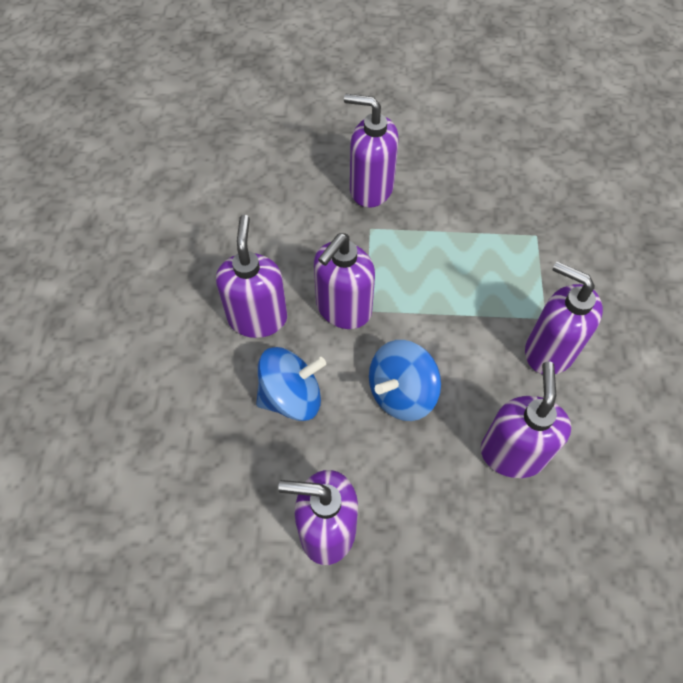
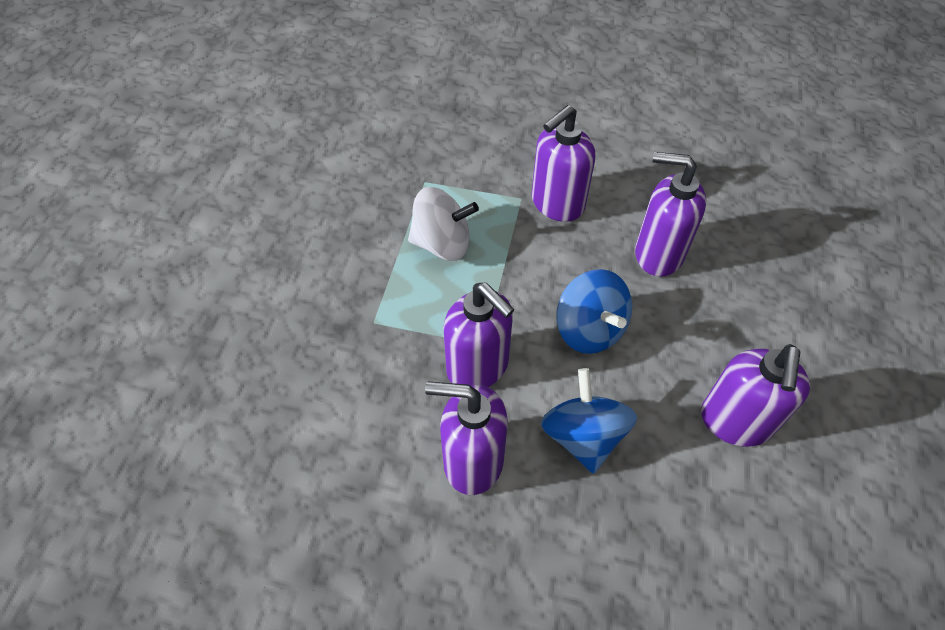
camera: 80 degrees left, 5 degrees down
purple soap dispenser [344,94,399,208] -> none
none -> white spinning top [408,187,479,261]

